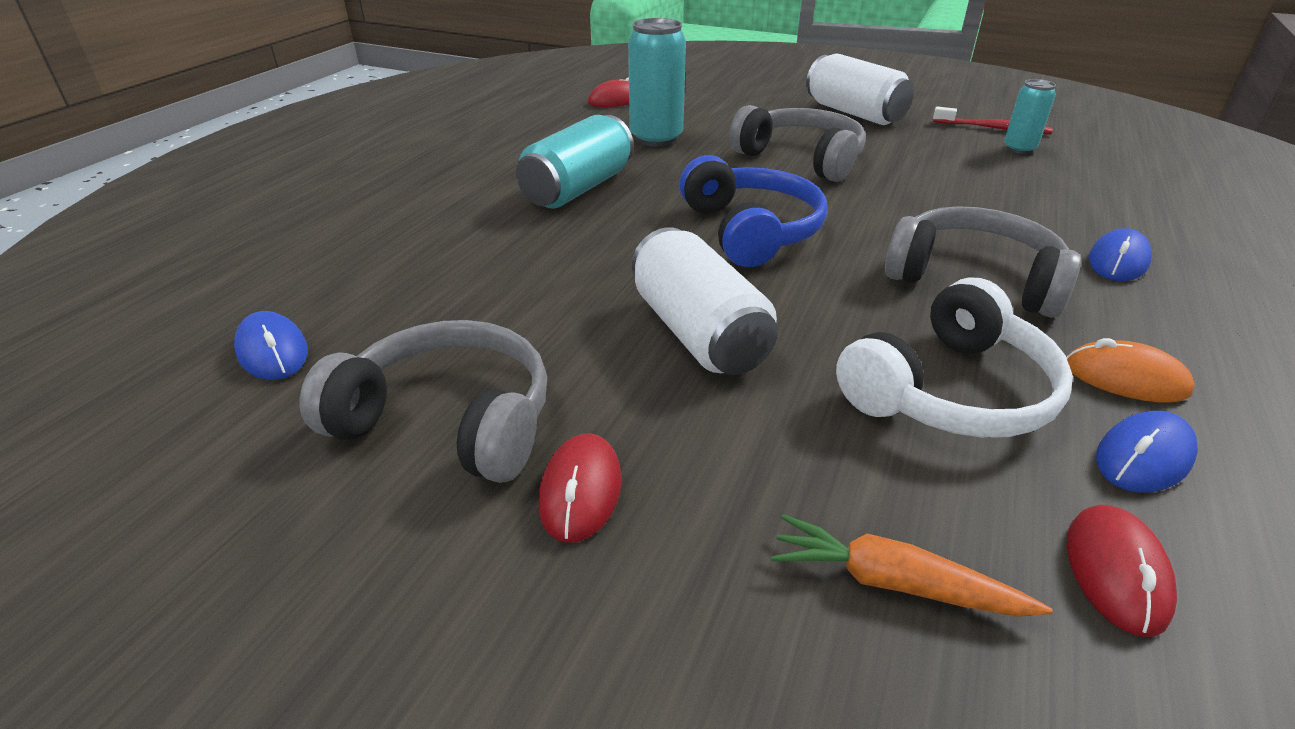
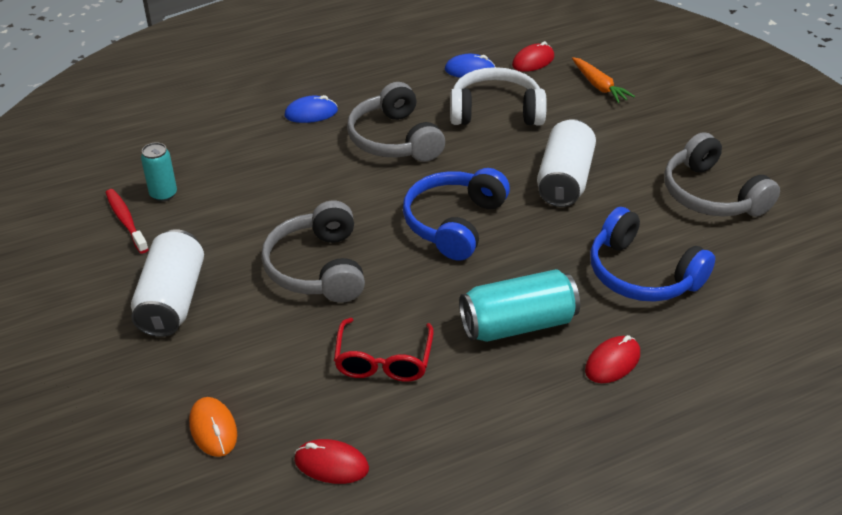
camera: 140 degrees left, 5 degrees up
blue mouse [234,311,308,380] -> none
red mouse [539,433,622,543] -> red mouse moved to [585,335,640,383]
turquoise can [628,18,686,147] -> red glasses [334,318,434,382]
orange mouse [1066,338,1195,402] -> orange mouse moved to [189,397,237,457]
none -> blue headphones [590,207,715,302]

